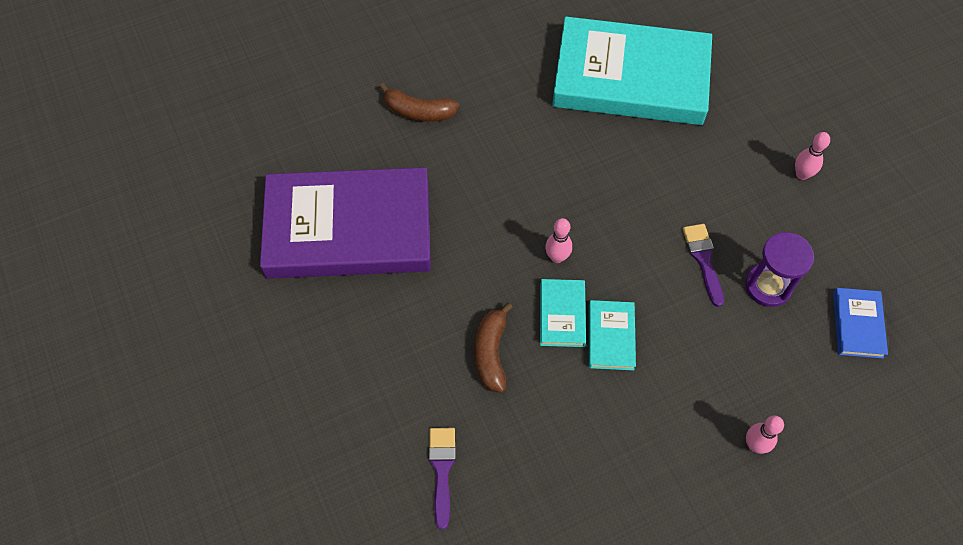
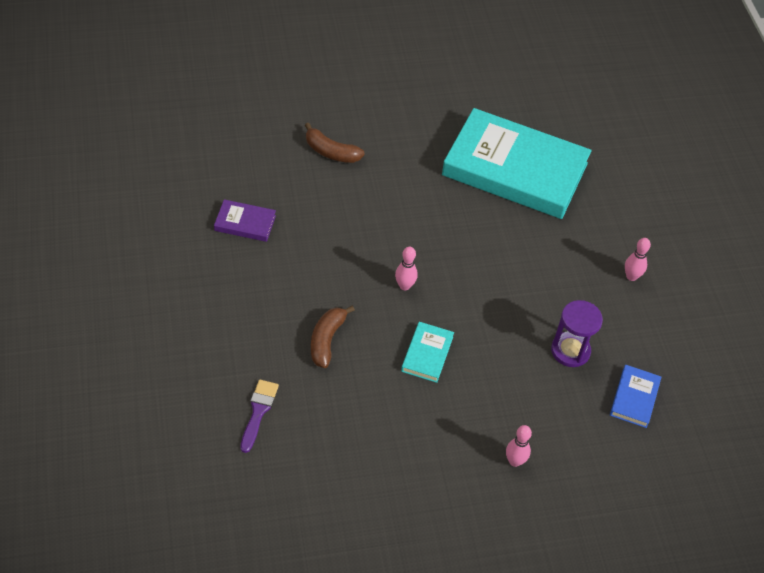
camera: 10 degrees right, 10 degrees down
purple book [260,167,431,279] -> purple book [214,199,276,242], size x0.40
turquoise book [540,279,586,347] -> none
purple brush [683,224,724,307] -> none

